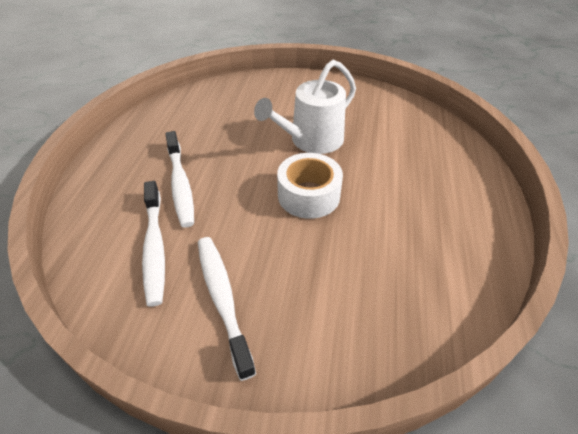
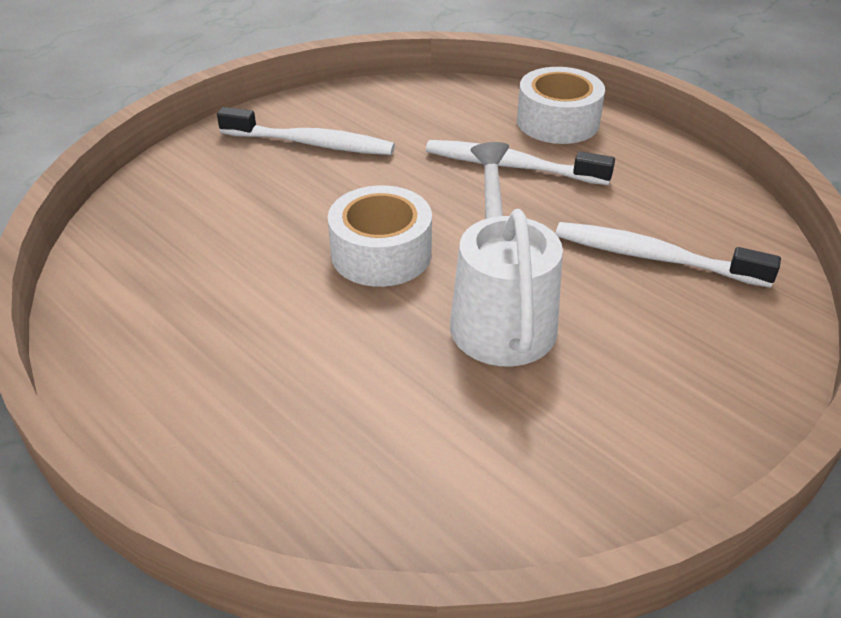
camera: 125 degrees right, 5 degrees down
white toothbrush [142,181,165,307] -> white toothbrush moved to [555,222,781,288]
none -> white tape [517,67,605,144]

